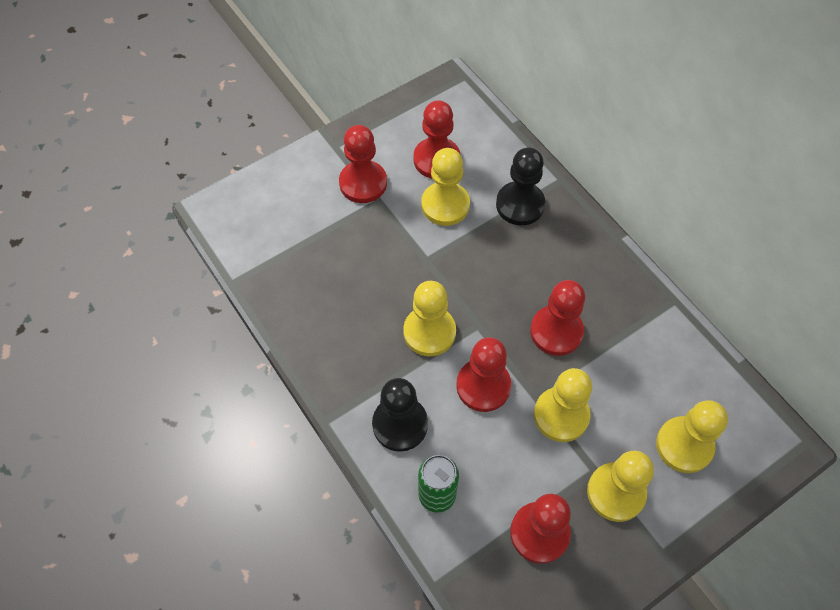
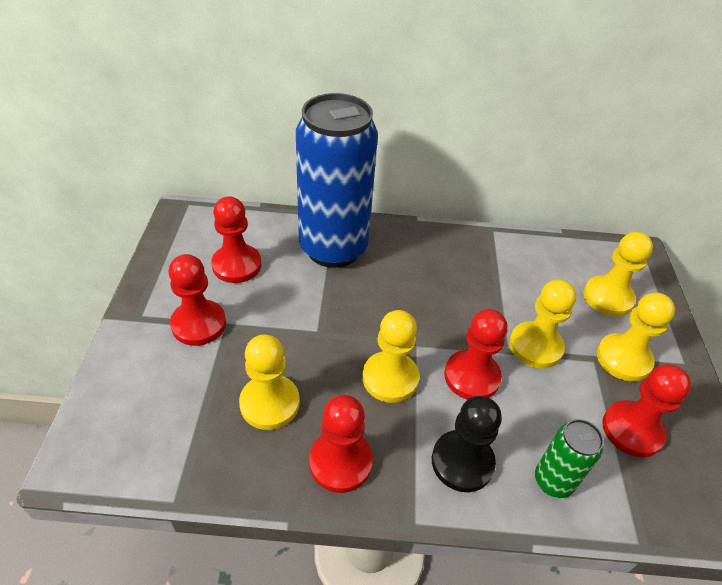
camera: 55 degrees left, 15 degrees down
yellow pawn [421,148,470,226] -> yellow pawn moved to [239,334,300,430]
black pawn [496,148,545,225] -> blue can [296,93,378,268]
red pawn [530,280,585,356] -> red pawn moved to [309,395,373,493]

